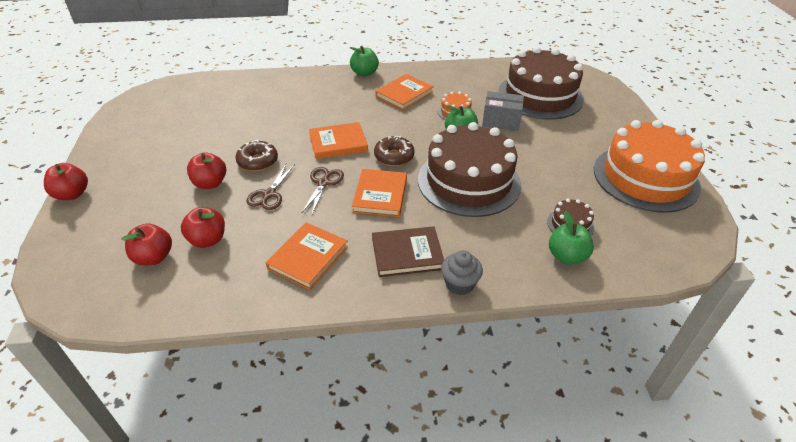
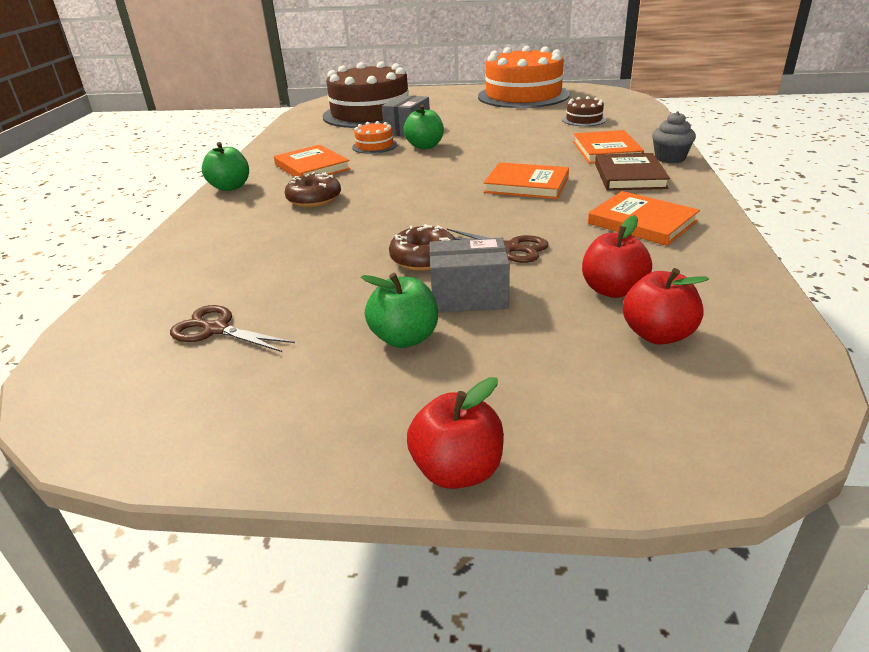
camera: 75 degrees left, 10 degrees down
red apple [187,152,226,189] -> grey box [429,238,510,313]
brown scissors [302,167,344,214] -> brown scissors moved to [170,305,295,352]
orange book [309,122,368,159] -> orange book moved to [573,130,644,164]
brown donut [374,136,415,166] -> brown donut moved to [285,172,341,207]
brown cake [418,122,521,217] -> none
green apple [549,211,594,265] -> green apple moved to [361,273,438,348]

